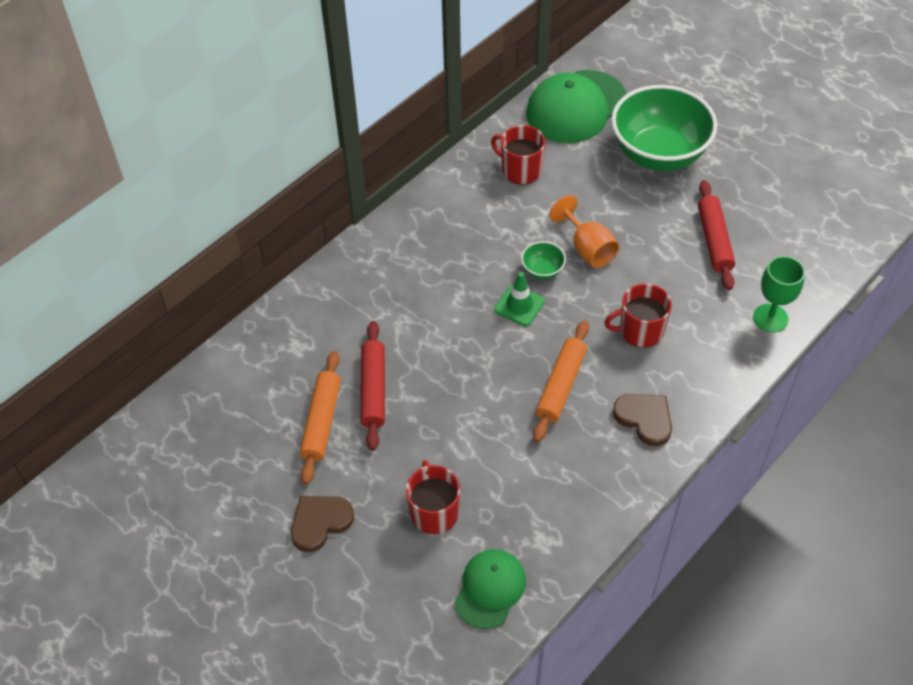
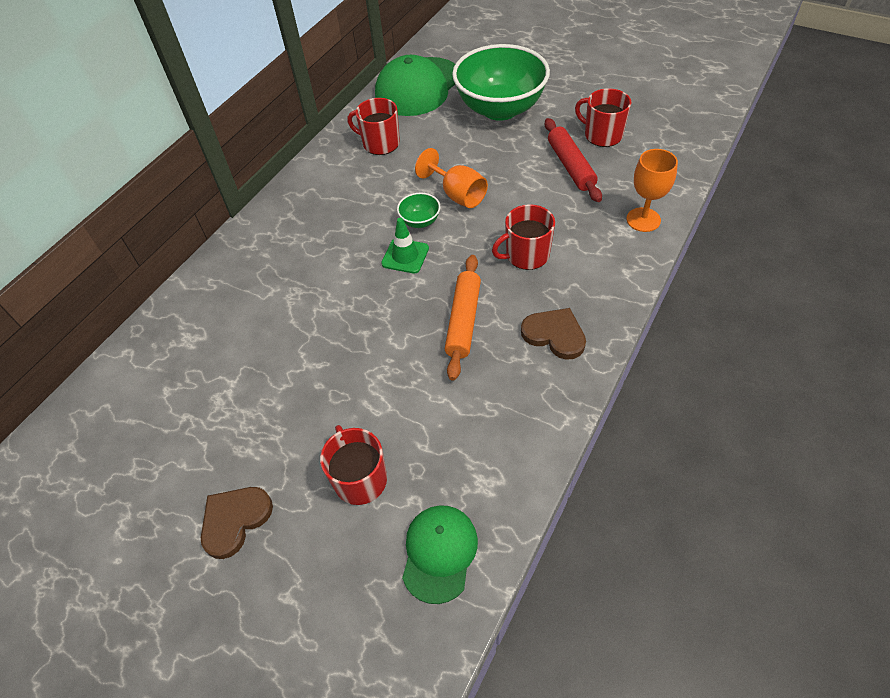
camera: 10 degrees left, 0 degrees up
orange rolling pin [300,351,341,485] -> none
red rolling pin [360,321,385,451] -> none
green goblet [753,256,805,333] -> orange goblet [627,149,678,232]
none -> red mug [575,88,631,147]

